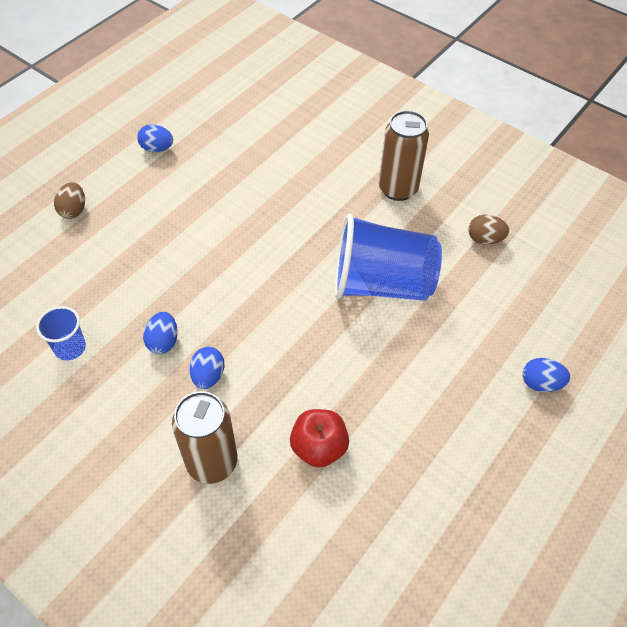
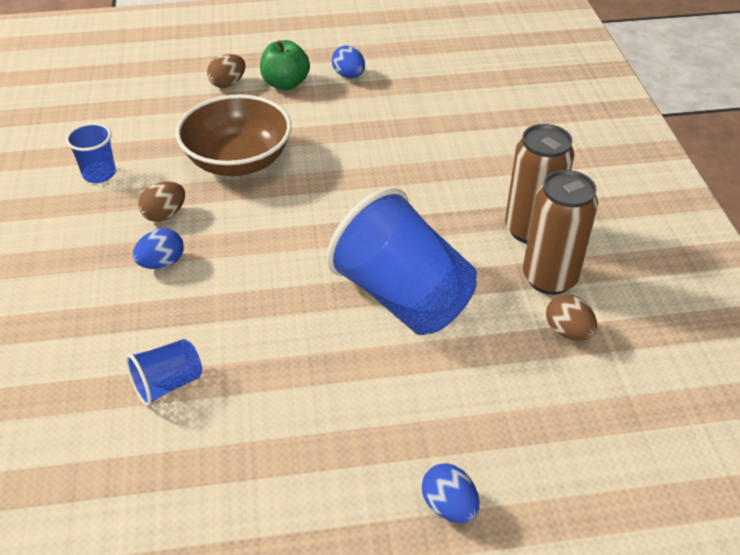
camera: 45 degrees right, 10 degrees down
blue egg [143,312,178,354] -> brown egg [138,182,185,222]
brown can [172,391,238,484] -> brown can moved to [523,170,598,295]
red apple [290,409,349,468] -> blue cup [126,339,202,406]
none -> brown bowl [176,94,292,176]
none -> green apple [260,40,310,90]

